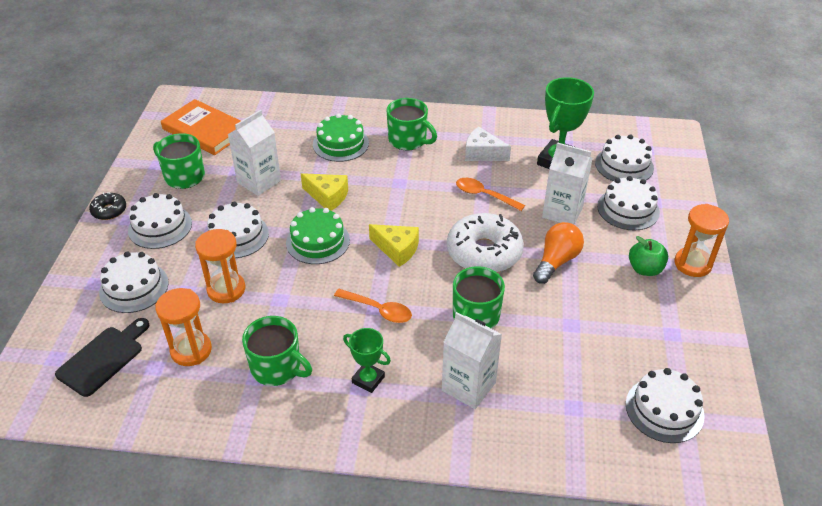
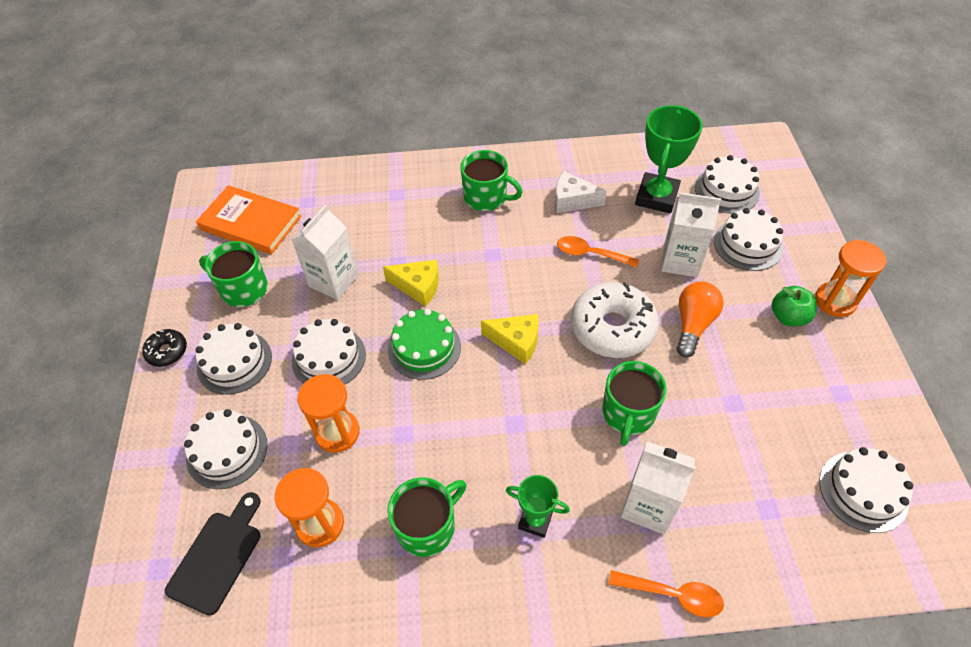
camera: 10 degrees left, 10 degrees up
green mug [242,316,312,386] -> green mug turned 60 degrees counterclockwise [387,477,467,557]
green cake [313,113,369,162] -> none
orange spoon [334,289,412,323] -> orange spoon moved to [609,570,724,618]

